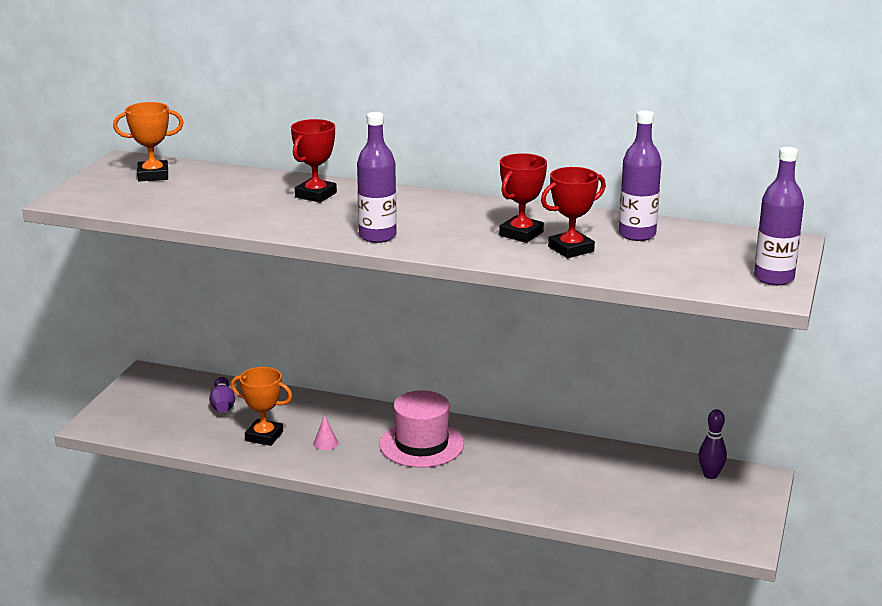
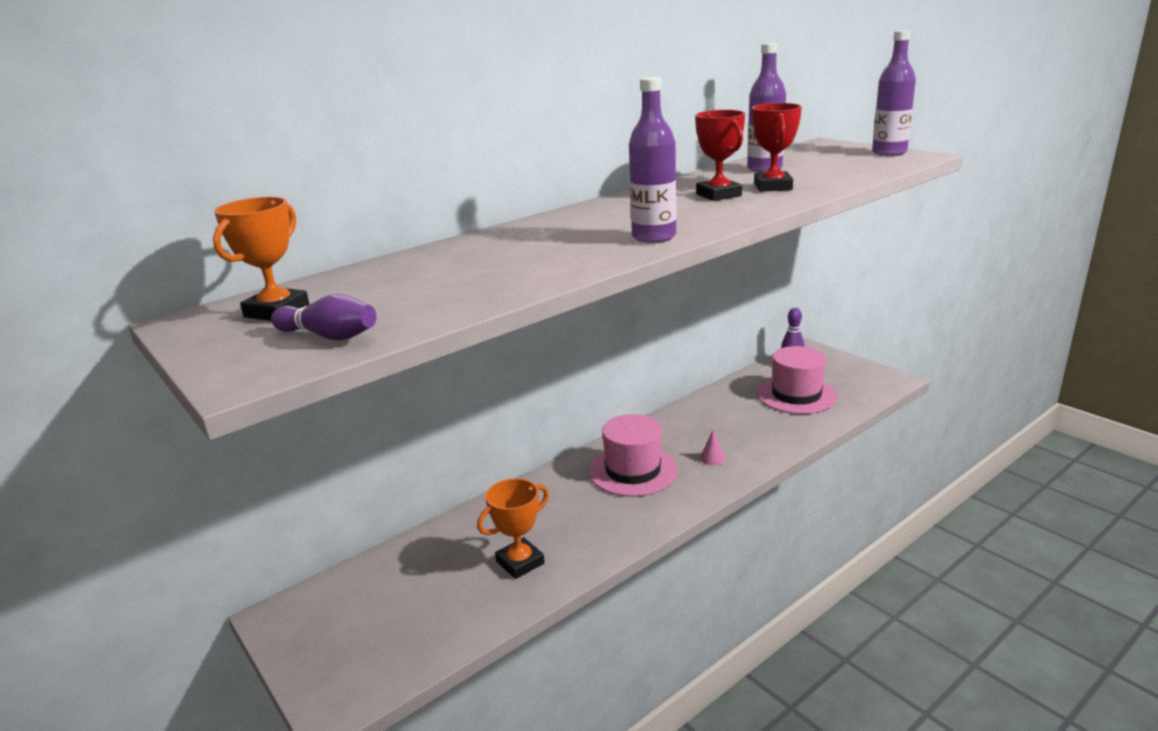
camera: 55 degrees left, 0 degrees up
purple bowling pin [209,377,235,413] -> purple bowling pin moved to [271,294,376,340]
red trophy [291,119,337,203] -> none
pink cone [313,415,338,450] -> pink cone moved to [700,429,726,466]
none -> pink hat [757,346,837,414]

